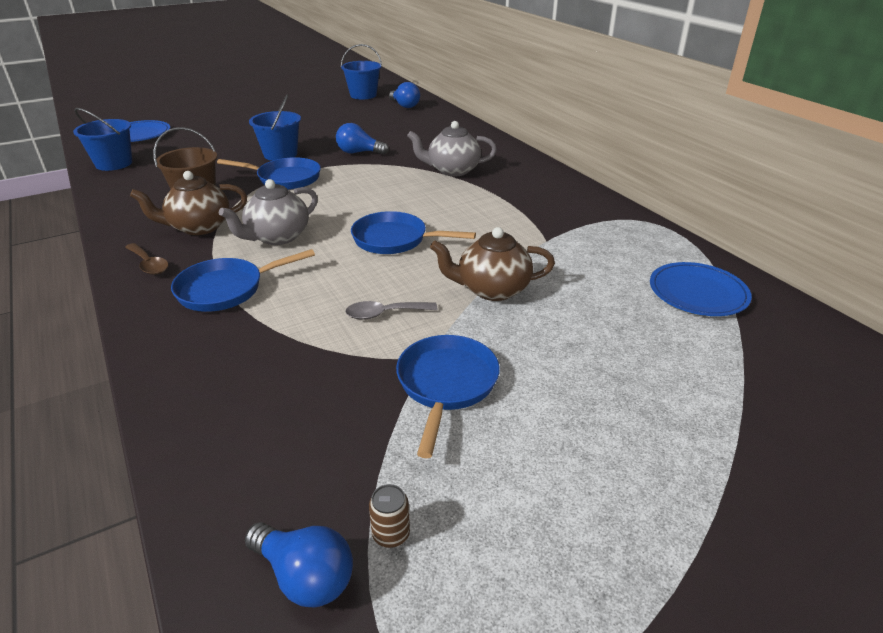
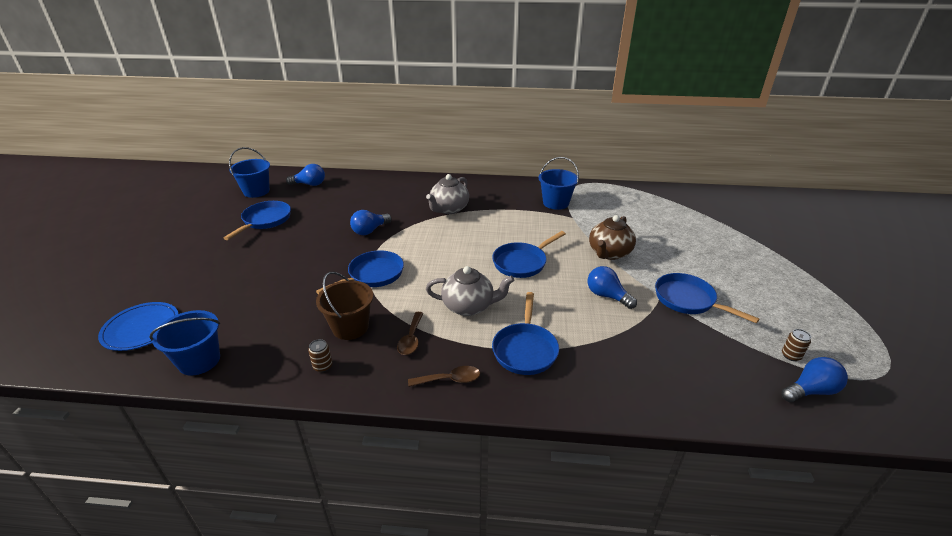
camera: 55 degrees left, 0 degrees up
brown teapot [130,171,247,235] -> brown spoon [397,312,423,355]
grey teapot [219,179,318,245] -> grey teapot turned 75 degrees counterclockwise [426,266,514,316]
blue bucket [249,95,301,161] -> blue bucket moved to [539,157,579,210]
grey spoon [345,301,438,320] -> blue light bulb [588,266,637,309]
blue plate [650,262,752,316] -> none
none -> blue pan [224,201,291,240]
none -> brown can [308,339,333,372]

